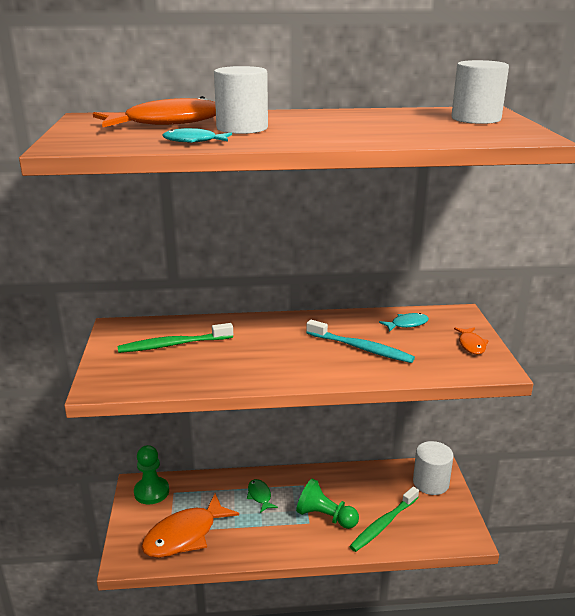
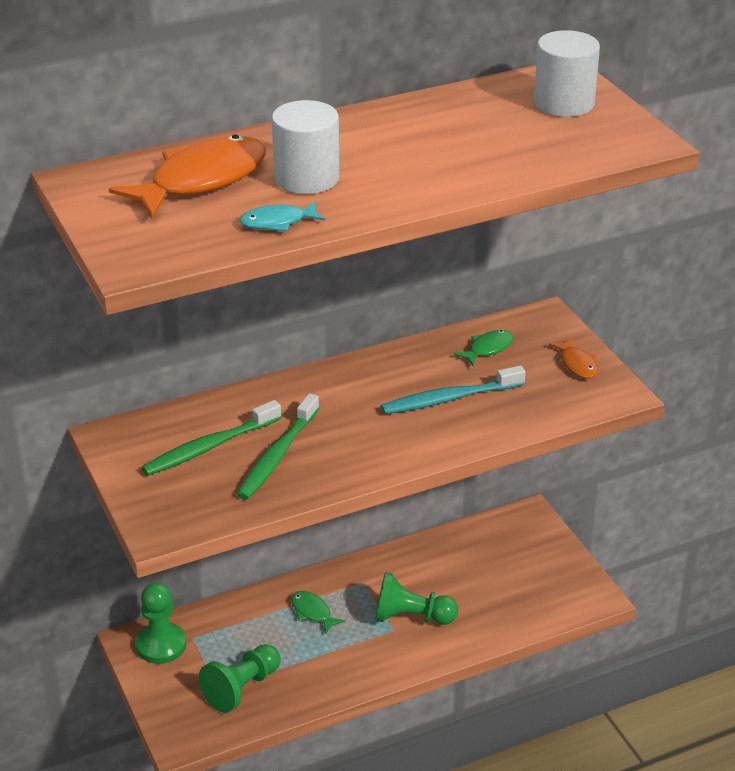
camera: 20 degrees left, 10 degrees up
orange fish [141,493,239,558] -> green pawn [199,644,281,713]
turquoise toothbrush [306,320,415,363] -> turquoise toothbrush turned 150 degrees clockwise [381,366,525,414]
green toothbrush [349,487,419,552] -> green toothbrush moved to [237,393,320,500]
turquoise fish [379,313,429,332] -> green fish [454,330,513,366]
white cylinder [413,441,454,495] -> none

